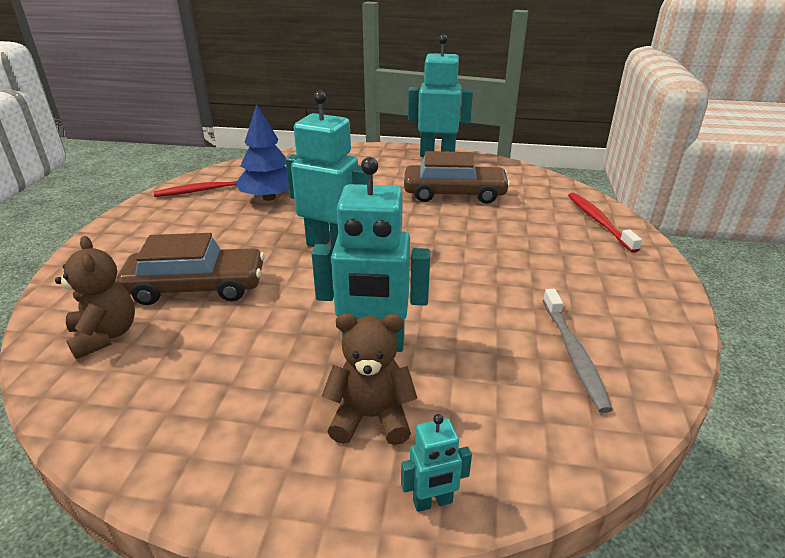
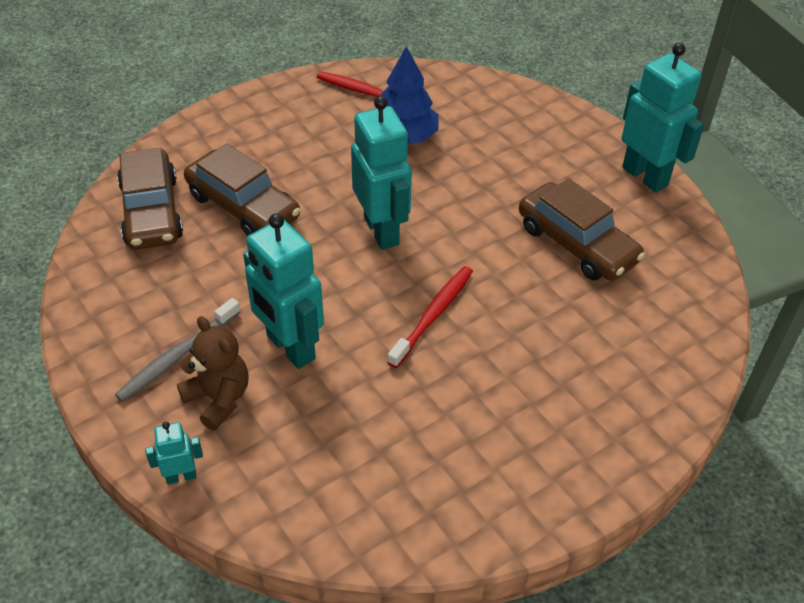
camera: 45 degrees right, 15 degrees up
brown teddy bear [55,236,135,359] -> brown car [117,148,183,250]
turquoise robot [401,414,472,512] -> turquoise robot turned 135 degrees clockwise [145,422,203,484]
grey toothbrush [543,289,613,413] -> grey toothbrush moved to [115,298,241,402]
red toothbrush [568,193,642,253] -> red toothbrush moved to [387,266,473,368]

